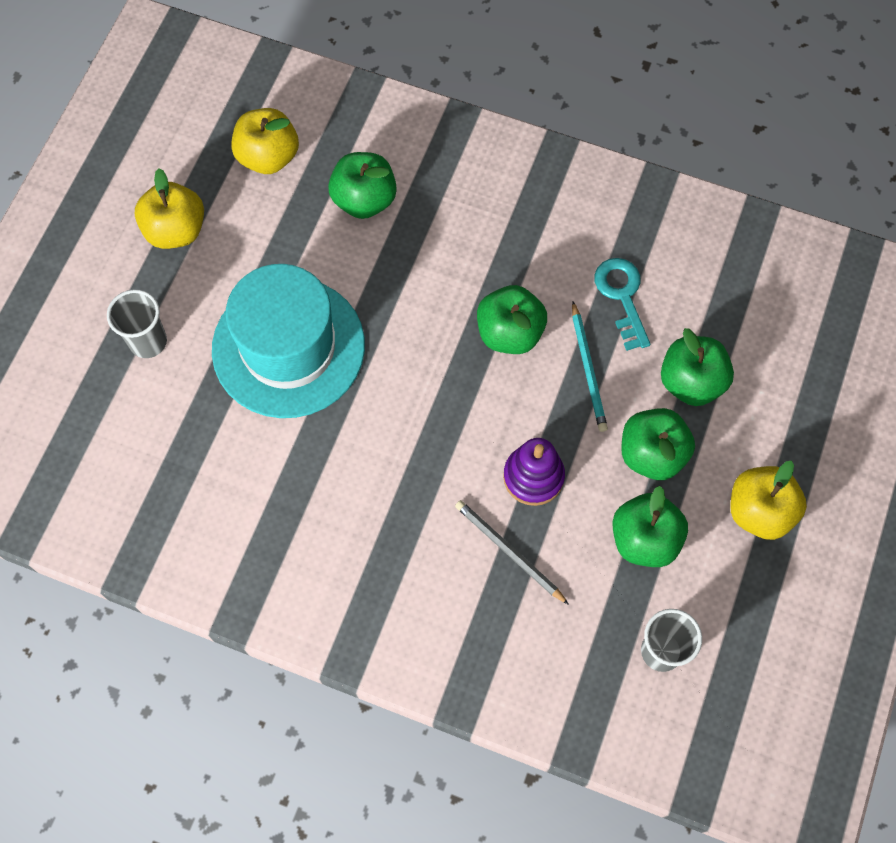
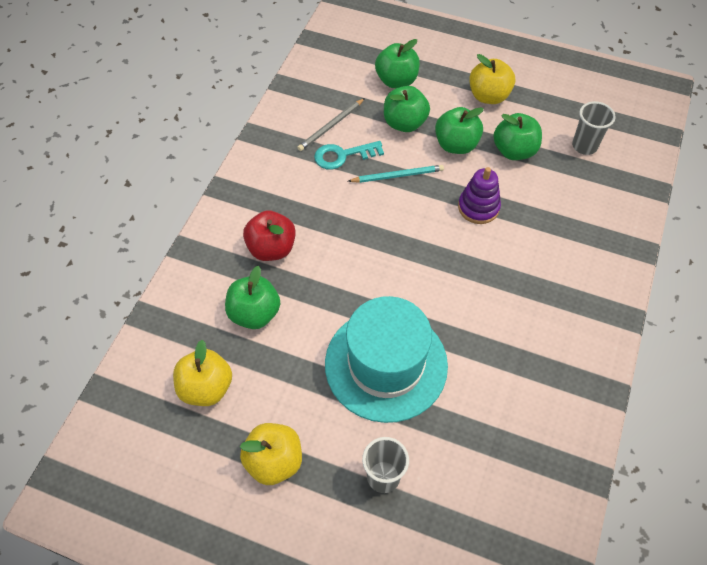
camera: 90 degrees left, 10 degrees down
grey pencil [455,500,569,605] -> grey pencil moved to [297,98,365,151]
green apple [477,285,547,354] -> green apple moved to [375,39,420,88]
none -> red apple [243,210,296,261]

